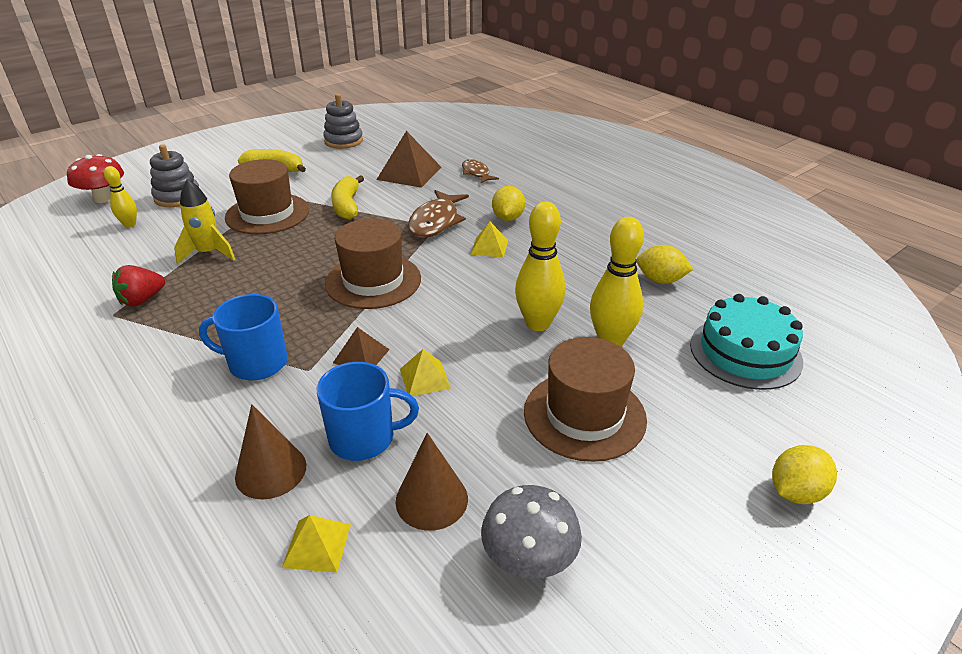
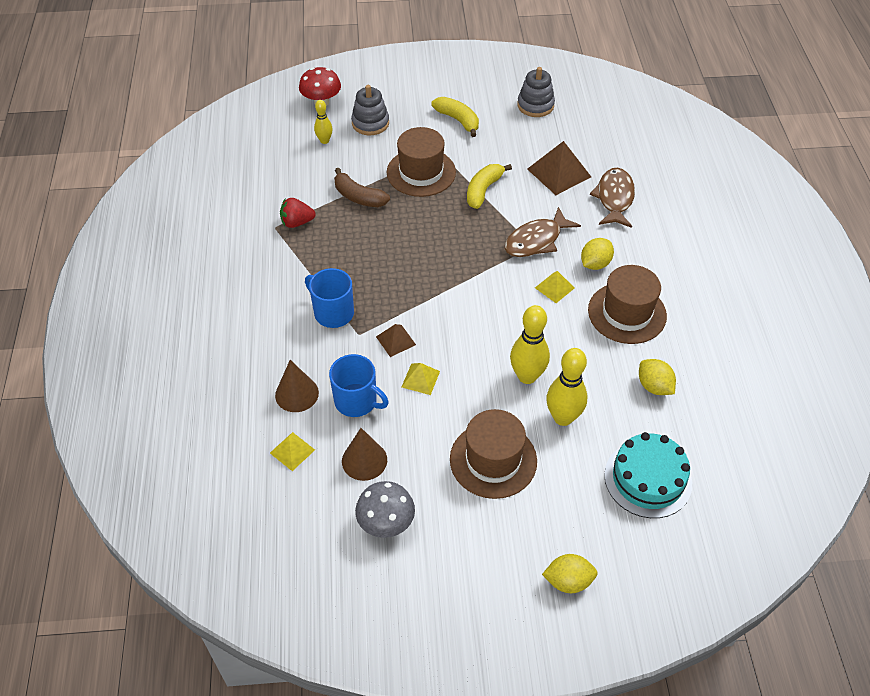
camera: 35 degrees right, 15 degrees up
yellow rocket [174,179,236,265] -> brown banana [334,168,390,207]
brown hat [325,218,421,309] -> brown hat moved to [588,265,667,344]
brown fish [462,159,499,184] -> brown fish [590,168,635,228], size x1.66

